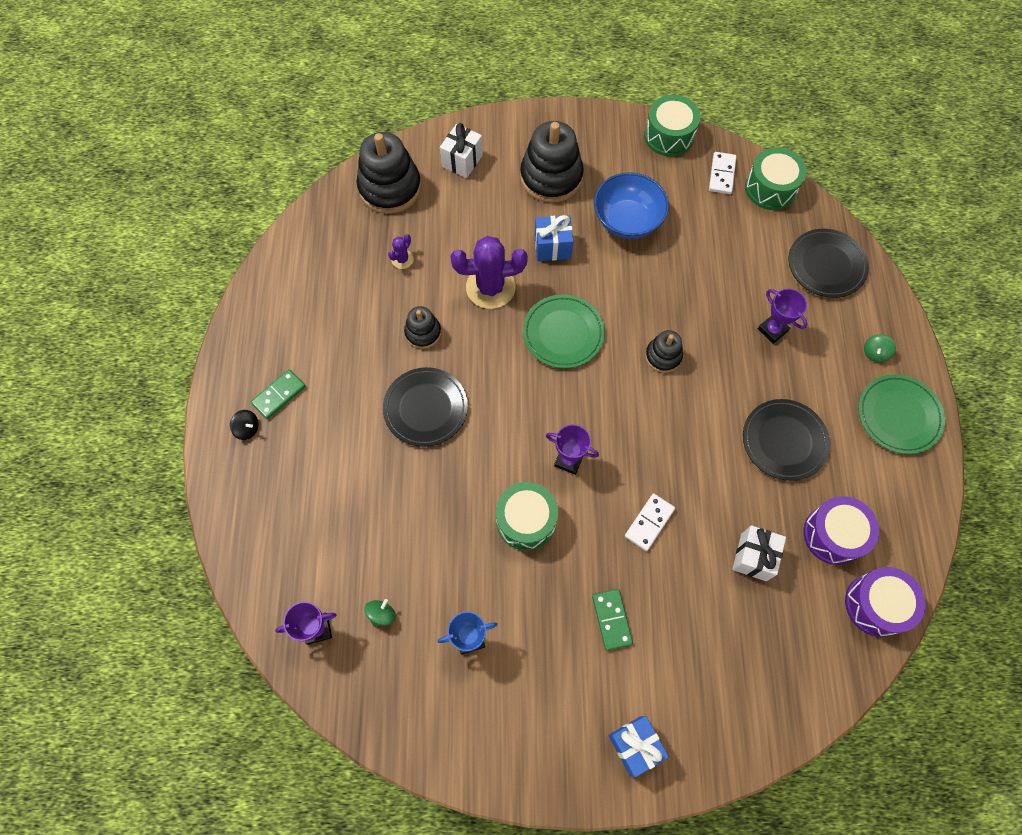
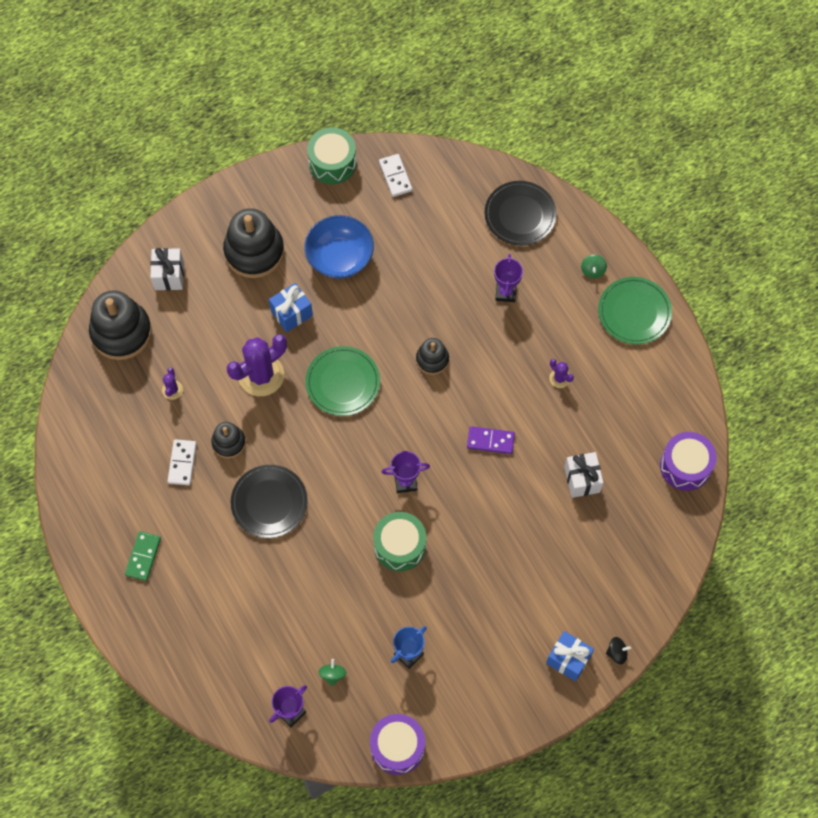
camera: 30 degrees left, 0 degrees up
black spinning top [230,410,259,440] -> black spinning top moved to [606,637,631,664]
green domino [592,589,633,651] -> none
white domino [625,493,675,551] -> white domino moved to [168,439,197,485]
black plate [743,399,830,481] -> purple cactus [549,359,574,388]
green drum [745,147,807,210] -> none
purple trophy [758,288,807,344] -> purple trophy turned 75 degrees clockwise [494,254,523,302]
purple drum [803,496,879,565] -> purple drum moved to [370,714,425,775]
none -> purple domino [467,426,515,454]

